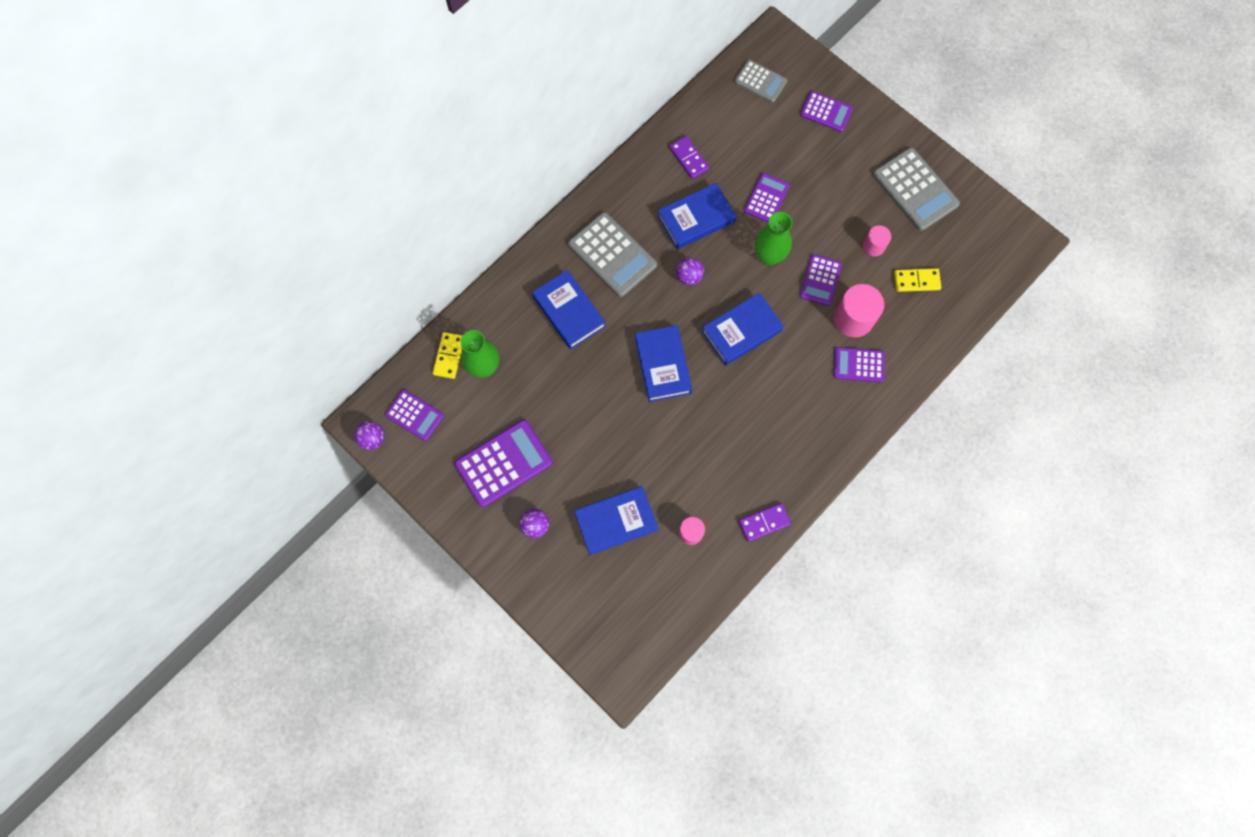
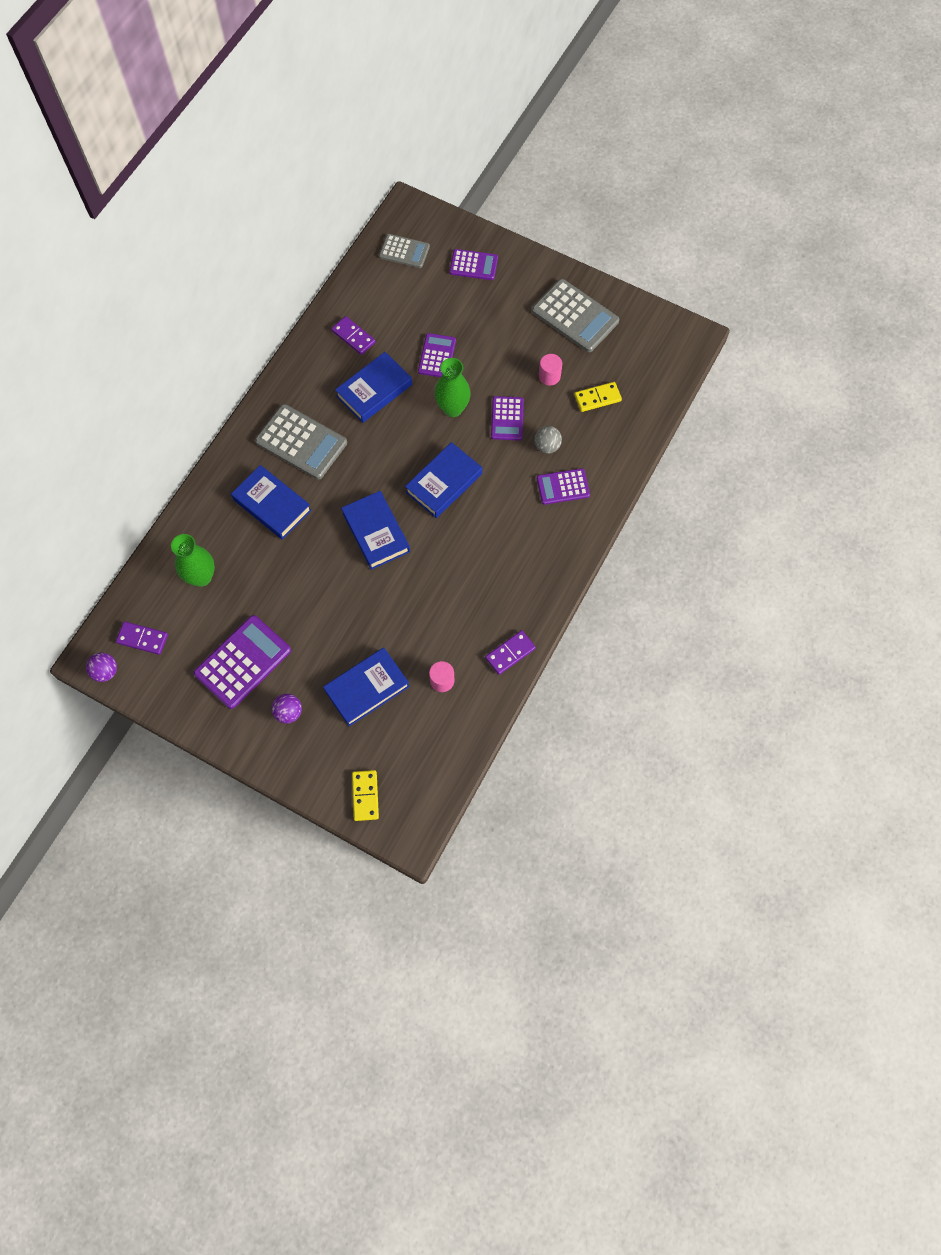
camera: 15 degrees left, 5 degrees down
purple calculator [385,390,444,441] -> purple domino [116,621,168,655]
yellow domino [433,332,463,379] -> yellow domino moved to [352,770,379,821]
purple ball [676,257,704,285] -> none
pink cylinder [834,284,884,337] -> grey ball [534,426,562,454]

